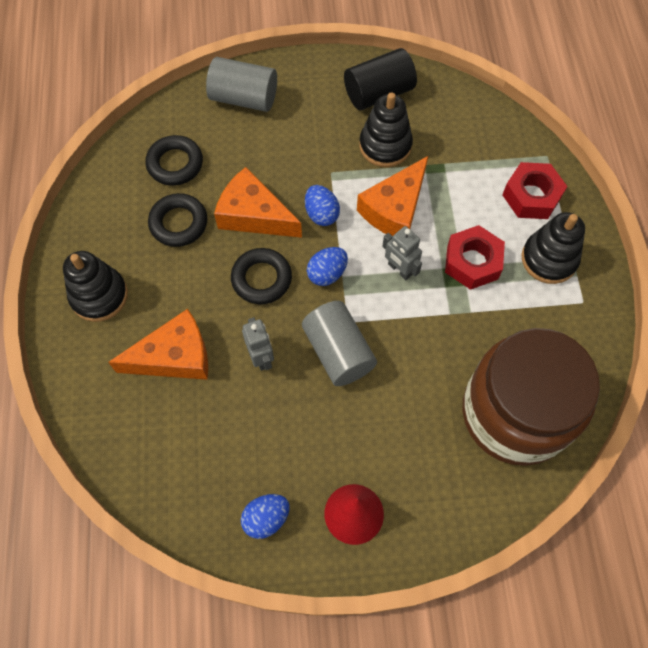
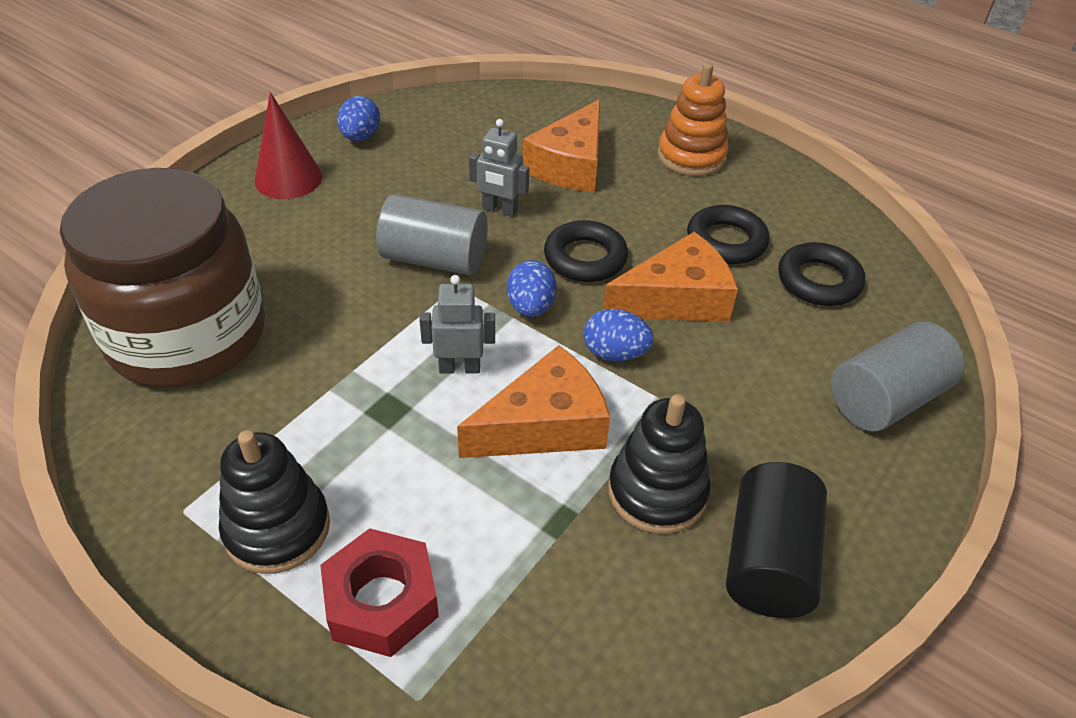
camera: 130 degrees right, 20 degrees down
black stacking toy [63,251,128,322] -> orange stacking toy [658,63,729,176]
orange cheese [357,156,428,236] -> orange cheese turned 75 degrees clockwise [457,345,610,458]
red nut [445,225,505,290] -> none

